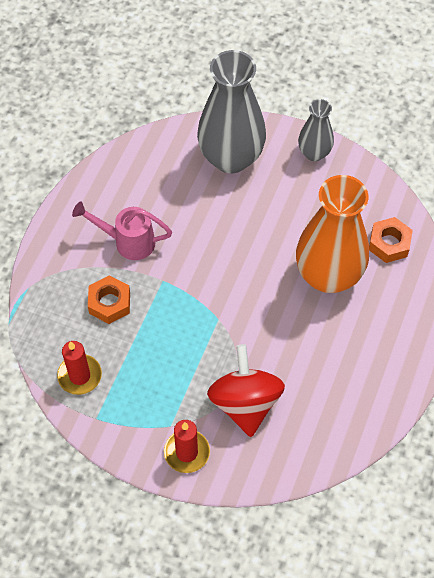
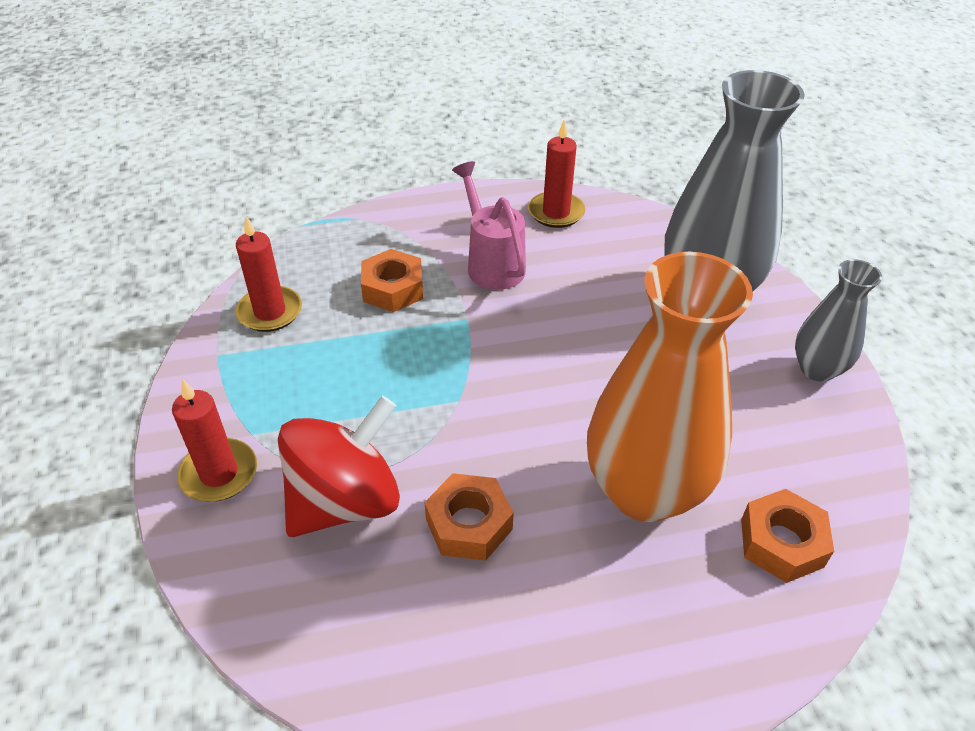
camera: 55 degrees right, 15 degrees down
none -> orange nut [425,473,514,561]
none -> red candle [528,120,585,228]

